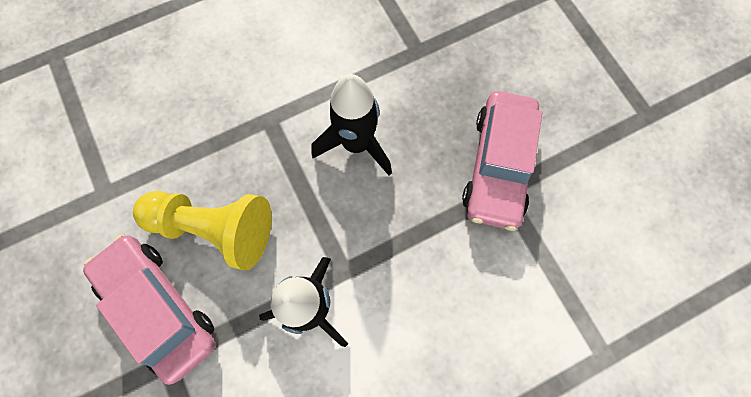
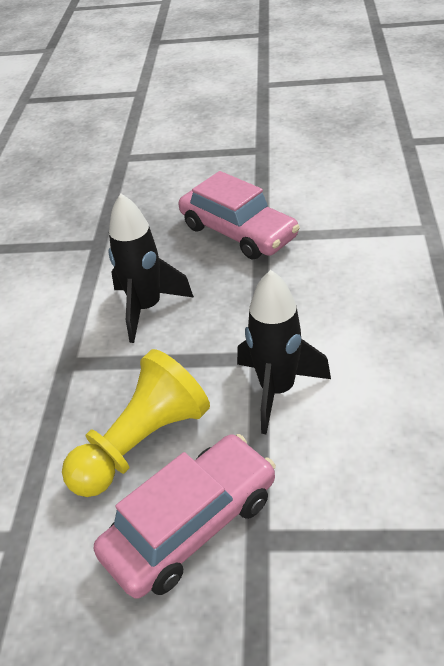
camera: 55 degrees left, 30 degrees down
pink car [83,234,216,385] -> pink car turned 150 degrees clockwise [94,434,276,599]

